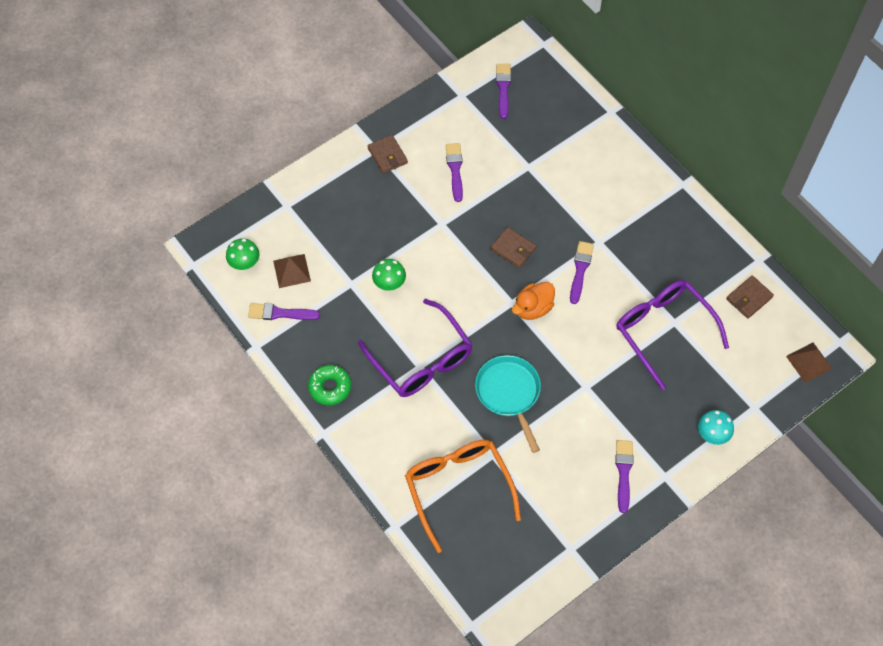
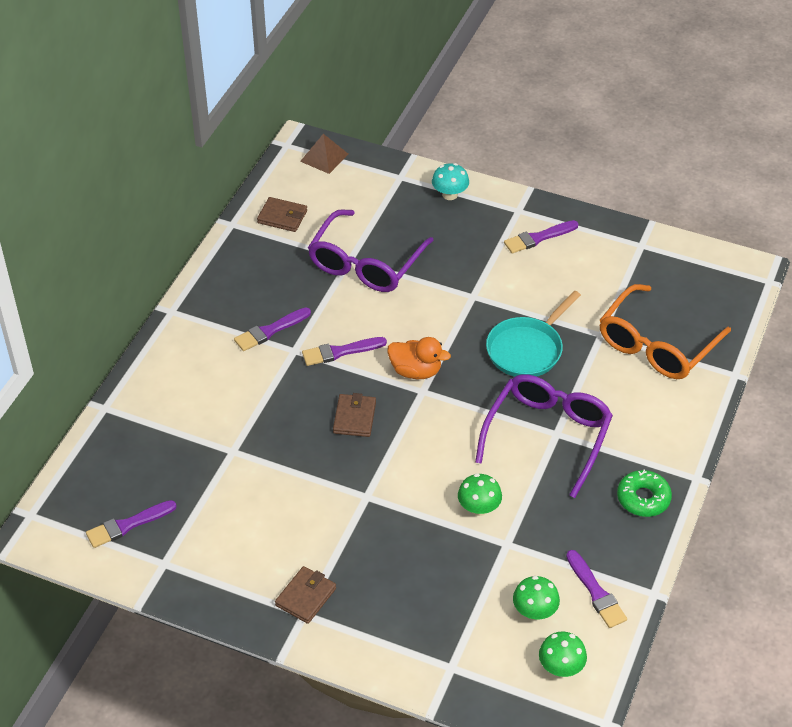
camera: 120 degrees left, 15 degrees down
brown pyramid [273,254,311,288] -> green mushroom [513,576,560,620]
purple brush [446,143,463,202] -> purple brush moved to [234,307,311,351]

